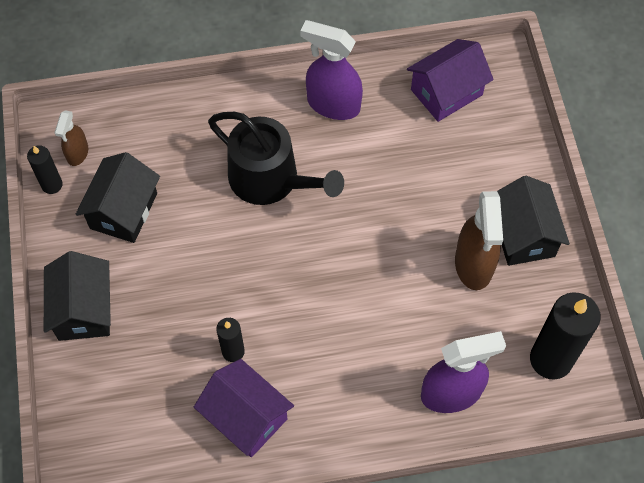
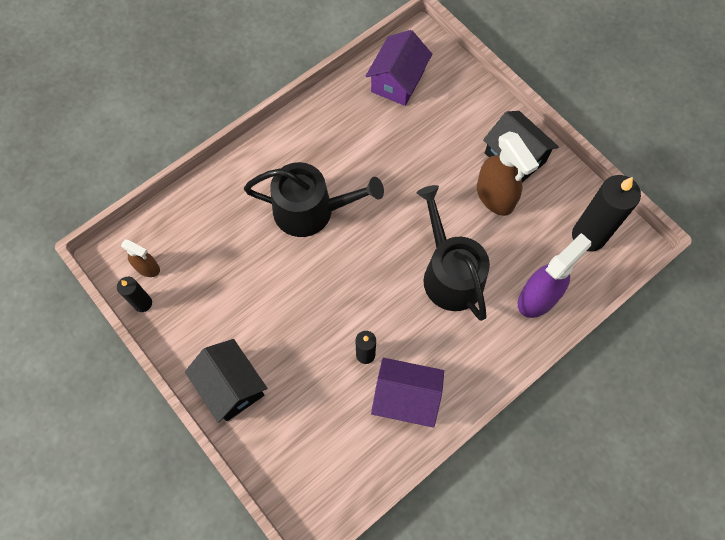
camera: 30 degrees left, 5 degrees up
brown spray bottle [54,110,88,166] -> brown spray bottle turned 45 degrees counterclockwise [121,240,160,277]
black house [76,152,160,243] -> none
purple spray bottle [300,20,363,120] -> none
none -> black watering can [417,185,490,321]

